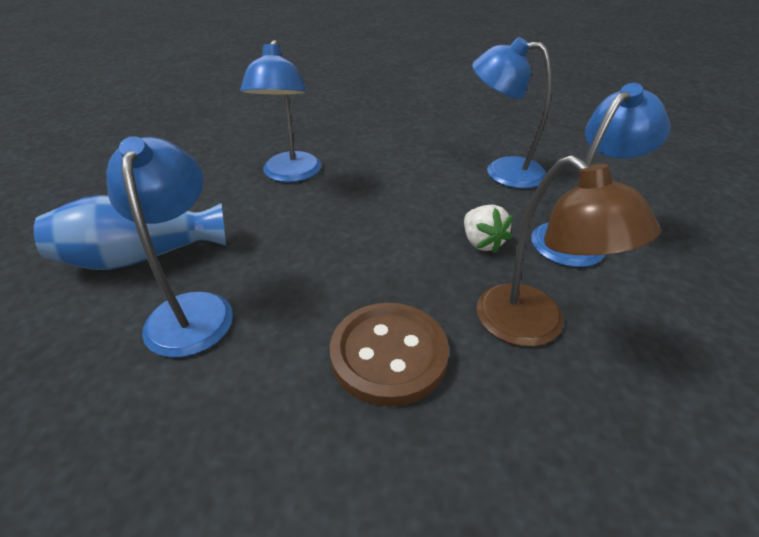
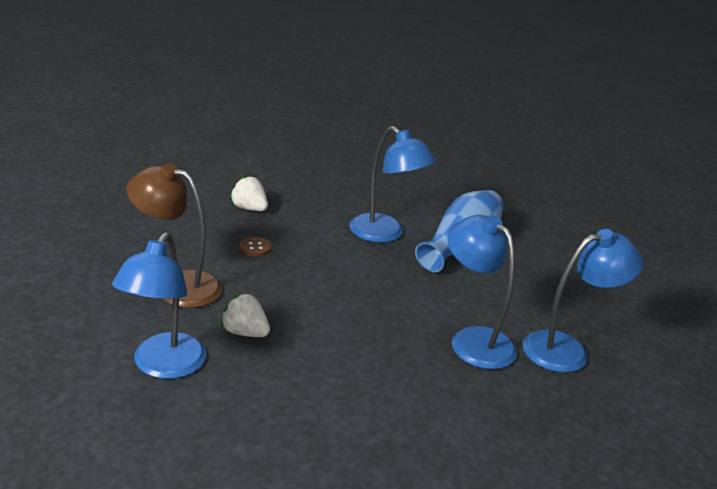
camera: 140 degrees right, 10 degrees down
brown button [330,303,449,407] -> brown button [240,237,271,257], size x0.43
blue lamp [472,37,552,189] -> blue lamp moved to [522,229,643,373]
none -> white strawberry [229,175,268,211]

